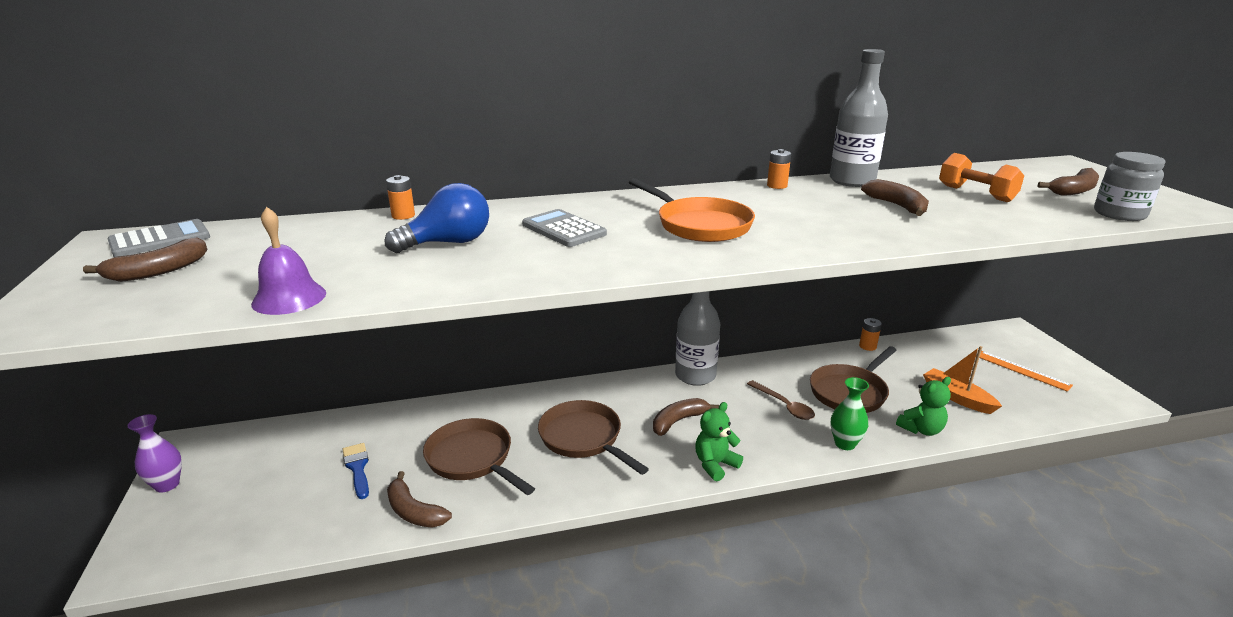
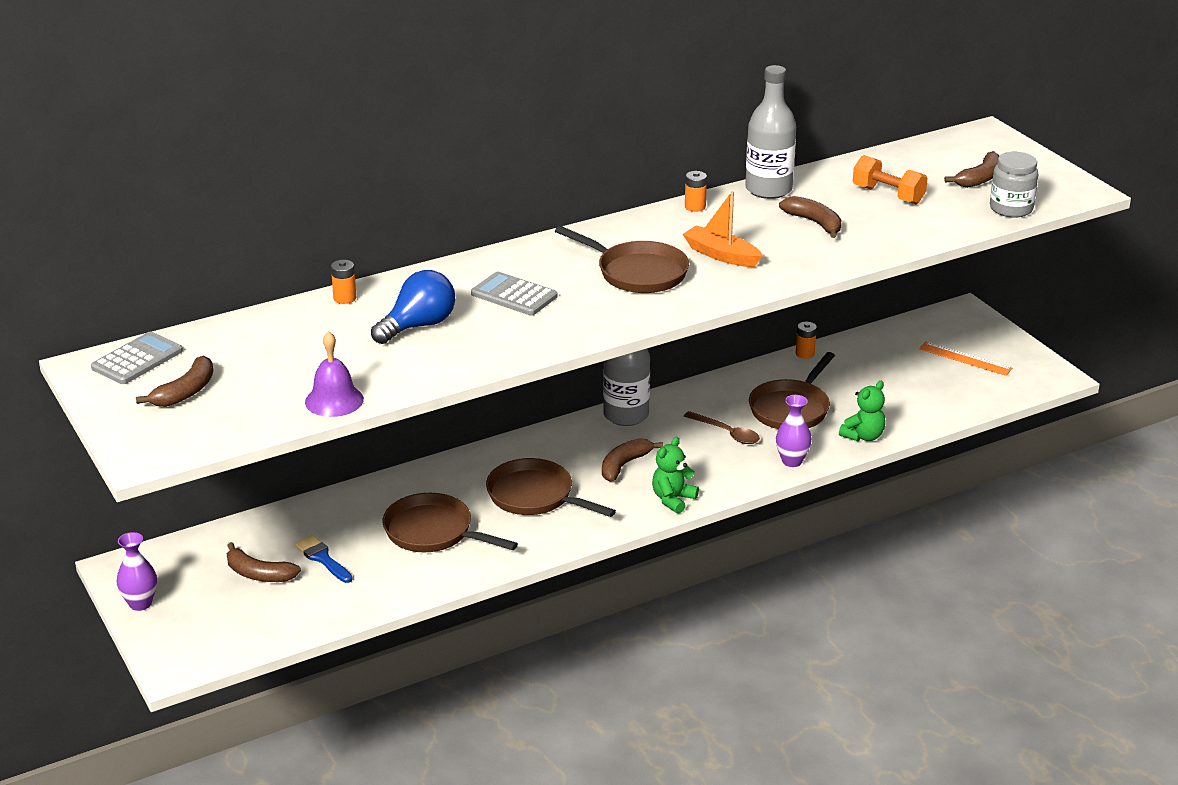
camera: 15 degrees left, 5 degrees up
brown banana [387,471,452,528] -> brown banana moved to [227,542,301,582]
orange pan [629,178,755,242] -> brown pan [555,226,689,293]
green vase [830,377,869,450] -> purple vase [776,395,812,467]
orange boat [923,346,1002,414] -> orange boat moved to [683,191,763,267]

